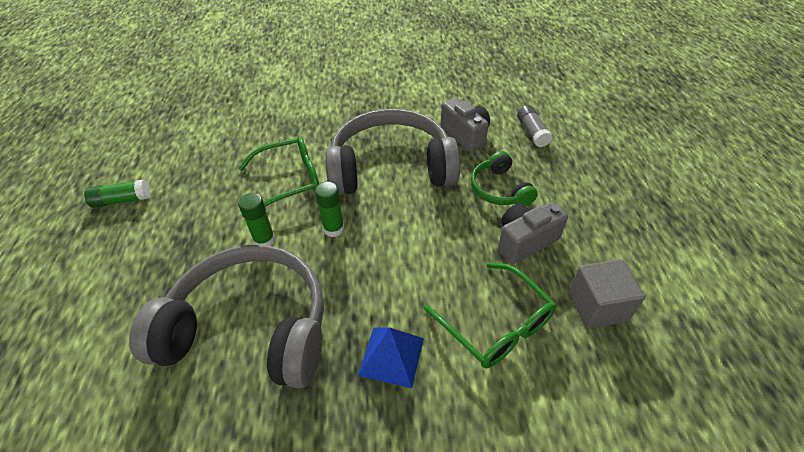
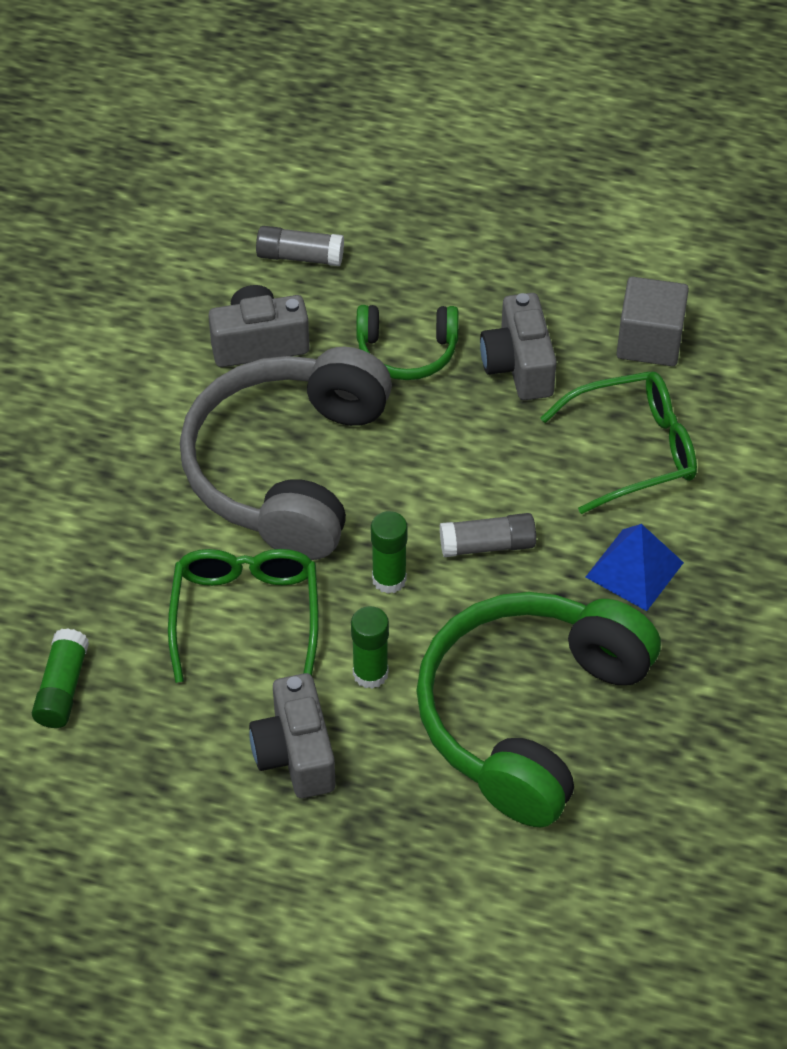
camera: 70 degrees left, 5 degrees up
green glue stick [84,179,150,208] -> green glue stick moved to [32,628,89,728]
grey headphones [129,245,324,388] -> green headphones [417,592,661,827]
none -> grey camera [249,673,335,798]
none -> grey glue stick [440,513,536,557]

